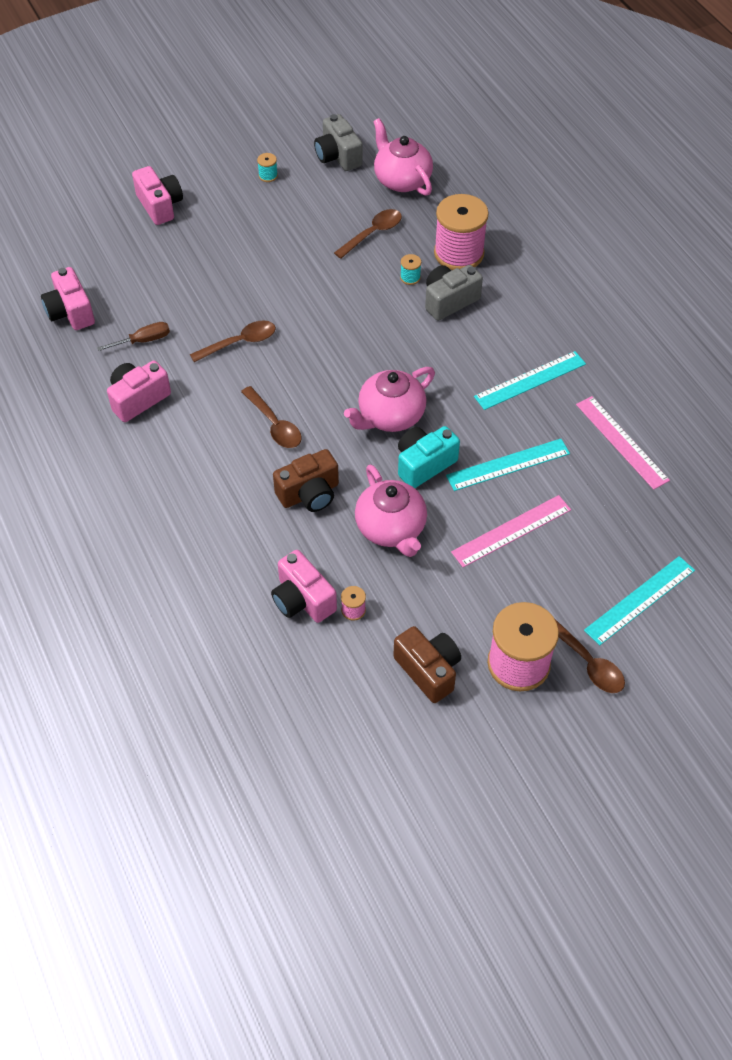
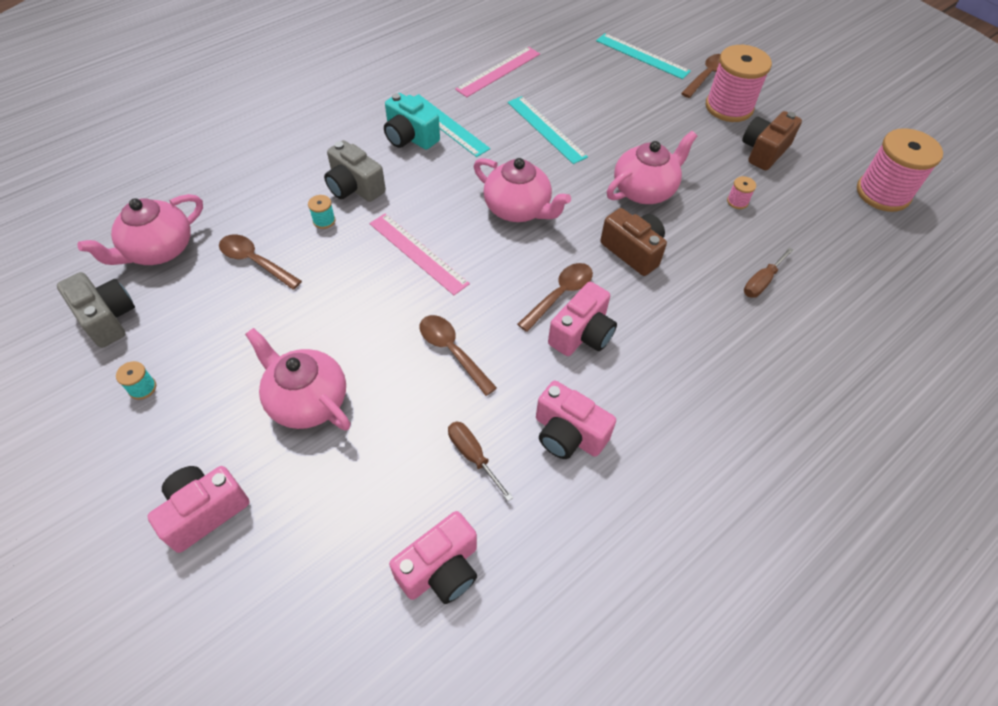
camera: 105 degrees left, 0 degrees up
pink camera [271,550,337,623] -> pink camera moved to [548,282,617,356]
grey camera [314,114,363,171] -> grey camera turned 90 degrees counterclockwise [57,272,135,348]
turquoise camera [398,426,460,488] -> turquoise camera moved to [384,93,440,150]
pink spool [434,194,489,270] -> pink spool moved to [857,128,943,212]
pink ruler [451,495,571,567] -> pink ruler moved to [369,214,470,295]
none -> pink teapot [245,328,351,430]
none -> brown screwdriver [744,247,794,298]

